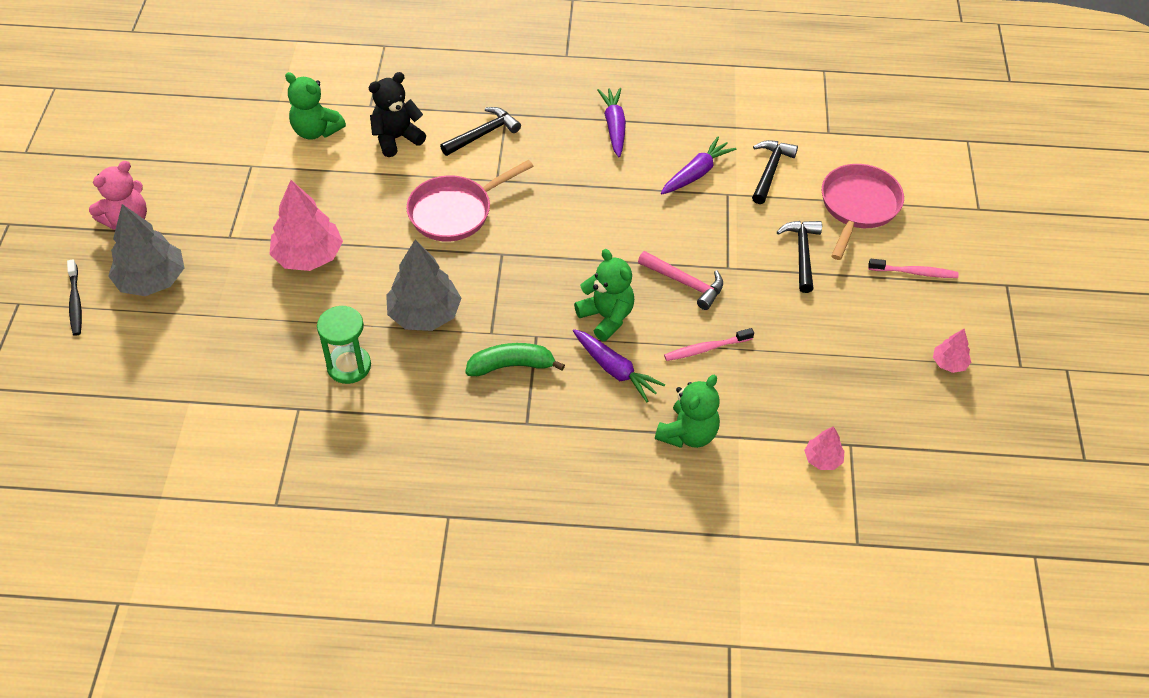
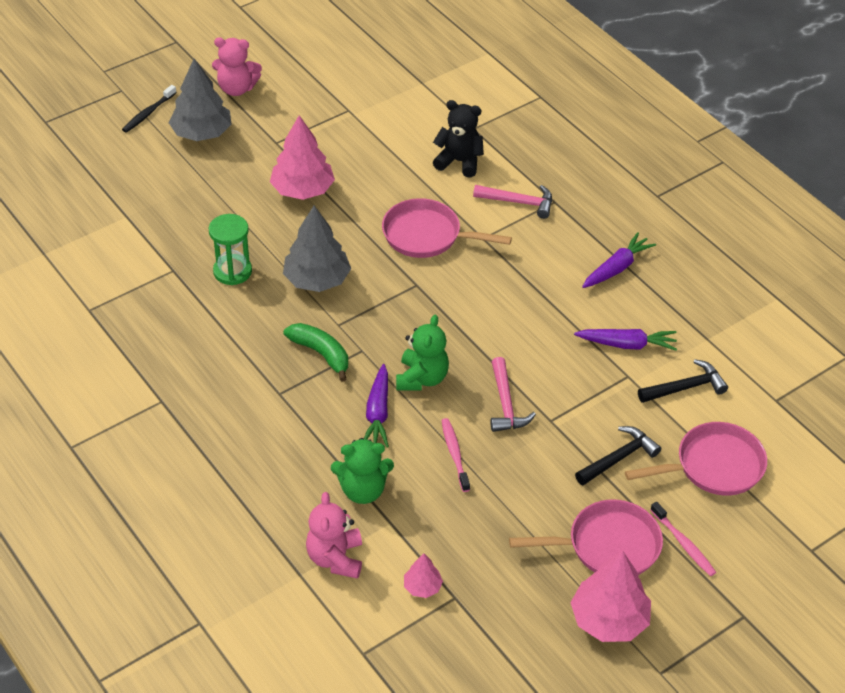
camera: 50 degrees right, 5 degrees down
green teddy bear [285,72,346,140] -> none
black hammer [440,107,521,156] -> pink hammer [473,185,552,219]
pink toothbrush [664,328,754,361] -> pink toothbrush turned 45 degrees clockwise [441,418,470,492]
pink tree [933,329,971,373] -> pink tree [570,551,651,642], size x2.01
none -> pink teddy bear [306,492,362,579]
none -> pink pan [509,500,663,574]

